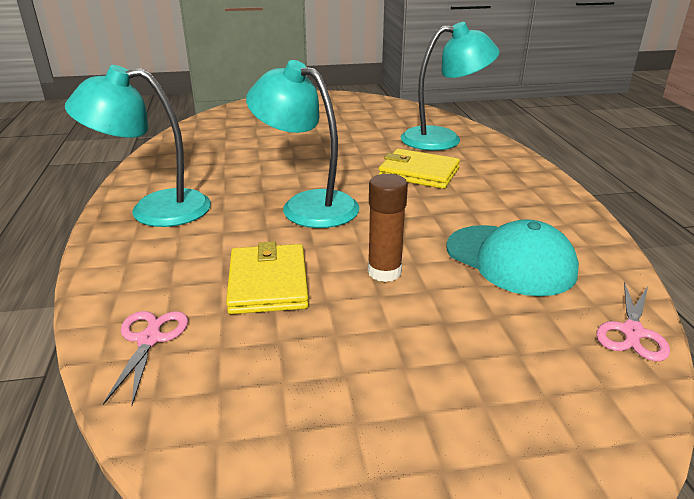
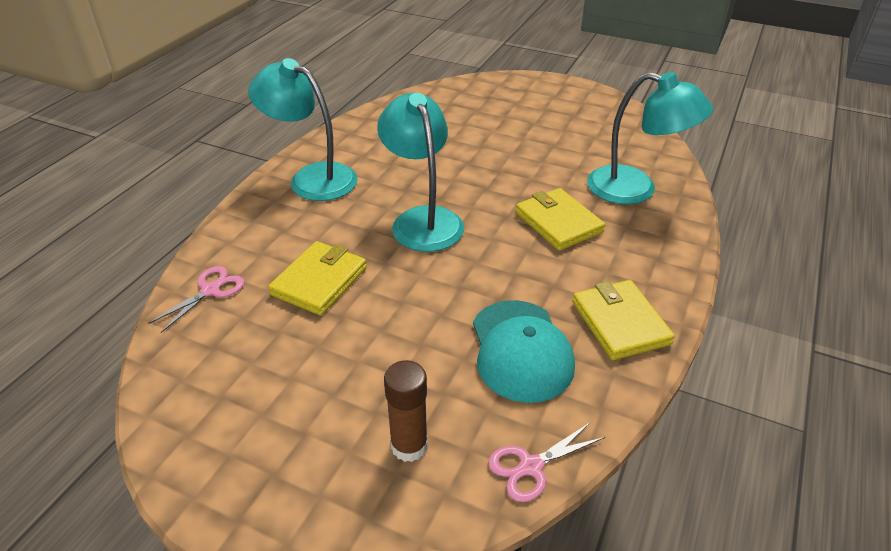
camera: 35 degrees right, 10 degrees up
brown glue stick [368,174,408,282] -> brown glue stick moved to [384,360,428,462]
none -> yellow wallet [573,280,675,360]

